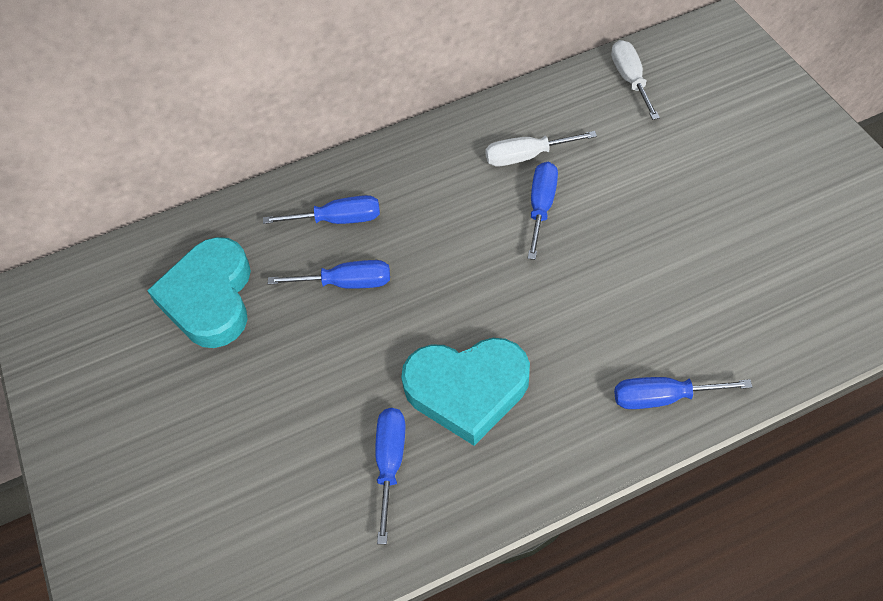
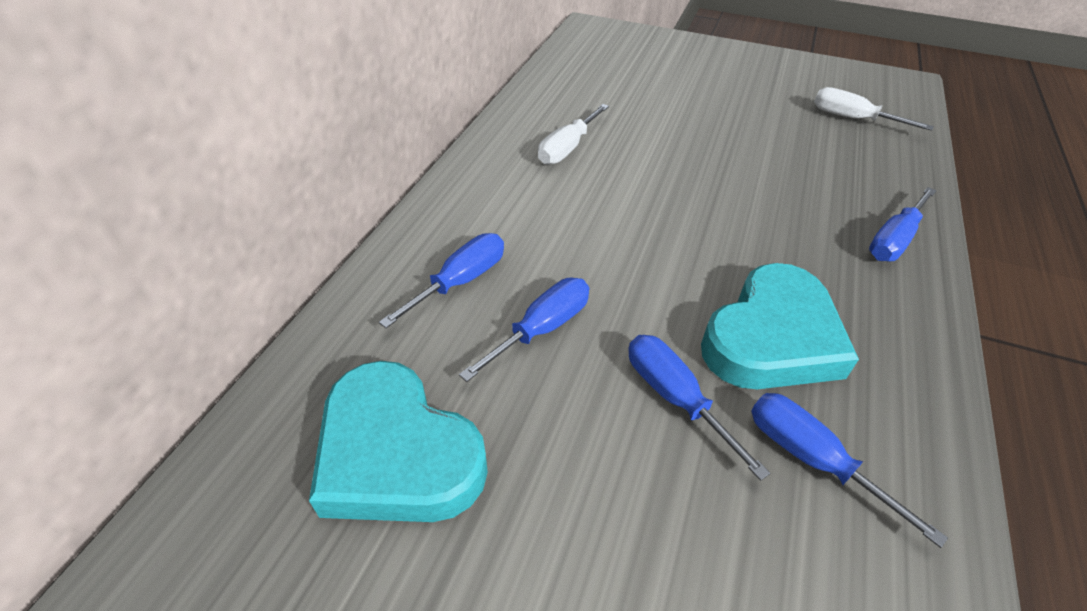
camera: 50 degrees left, 10 degrees down
blue screwdriver [528,162,558,260] -> blue screwdriver moved to [628,335,770,481]
white screwdriver [611,40,660,120] -> white screwdriver moved to [814,87,934,131]

